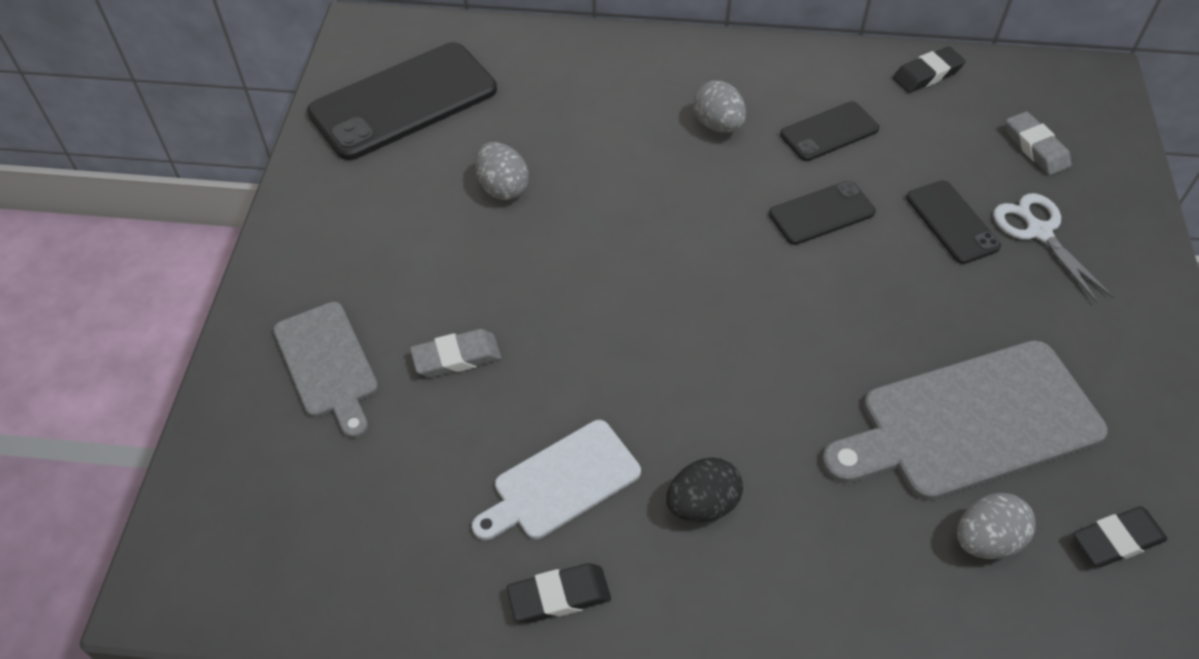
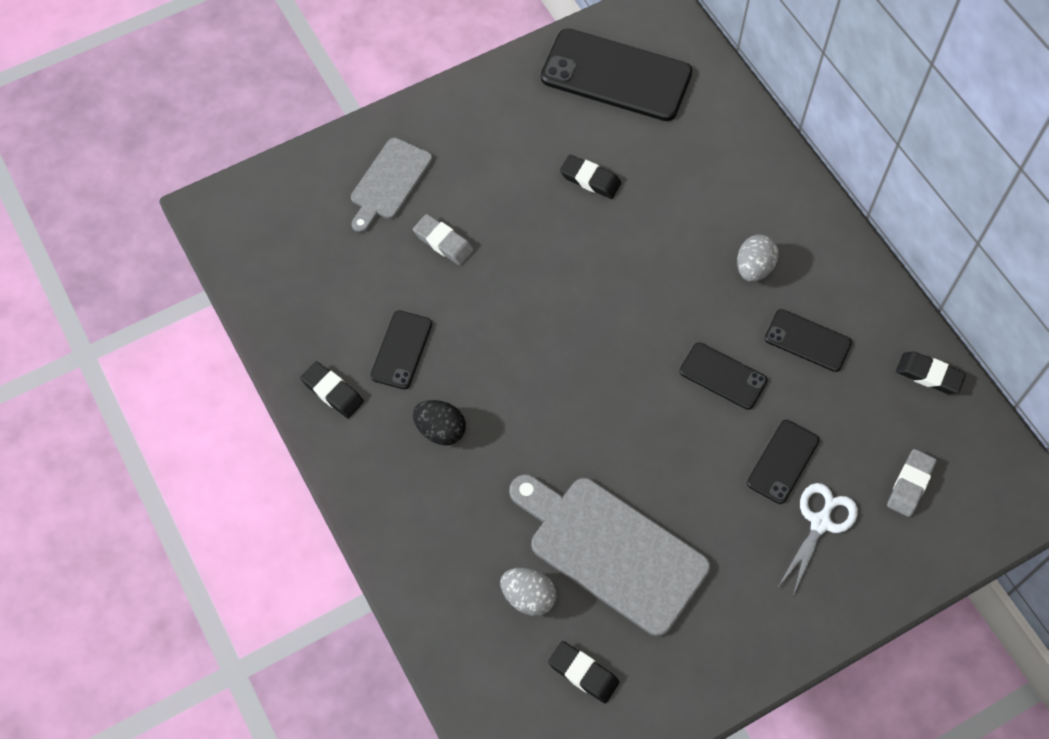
camera: 55 degrees right, 10 degrees up
white cutting board [472,420,641,540] -> black phone [370,310,432,389]
grey egg [475,142,529,200] -> black eraser [560,155,621,199]

